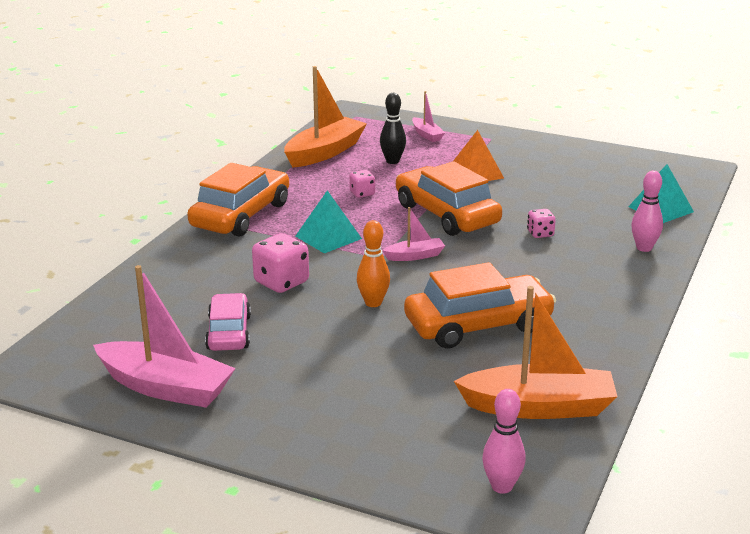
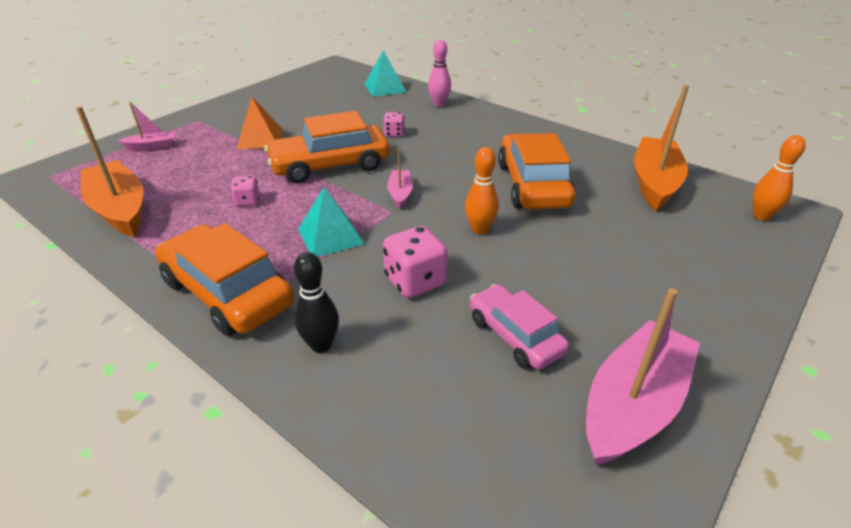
camera: 75 degrees left, 10 degrees up
pink car [205,293,251,351] -> pink car turned 45 degrees clockwise [470,284,569,370]
black bowling pin [380,93,406,164] -> black bowling pin moved to [294,252,339,353]
pink bowling pin [482,389,526,494] -> orange bowling pin [753,135,806,221]

